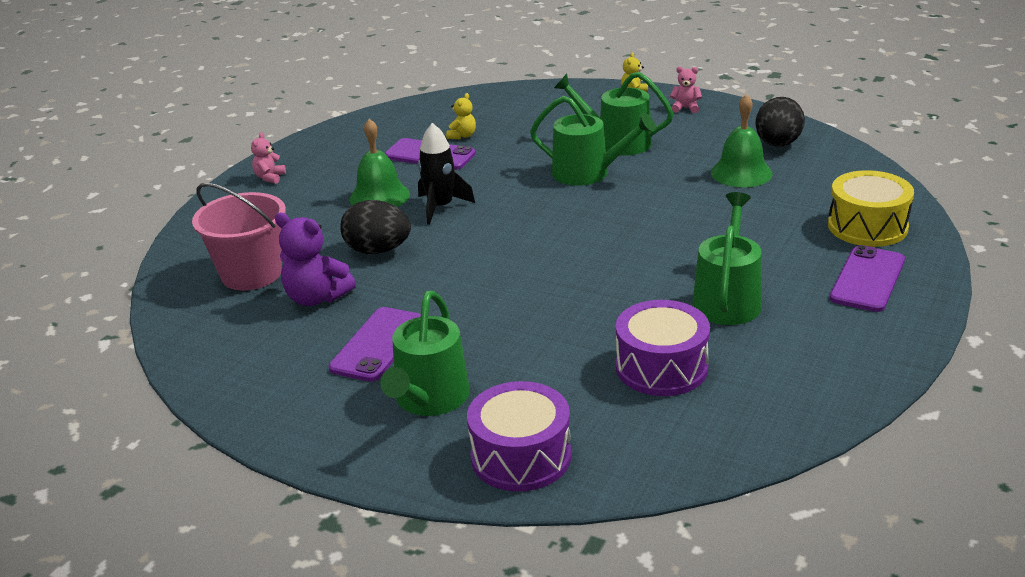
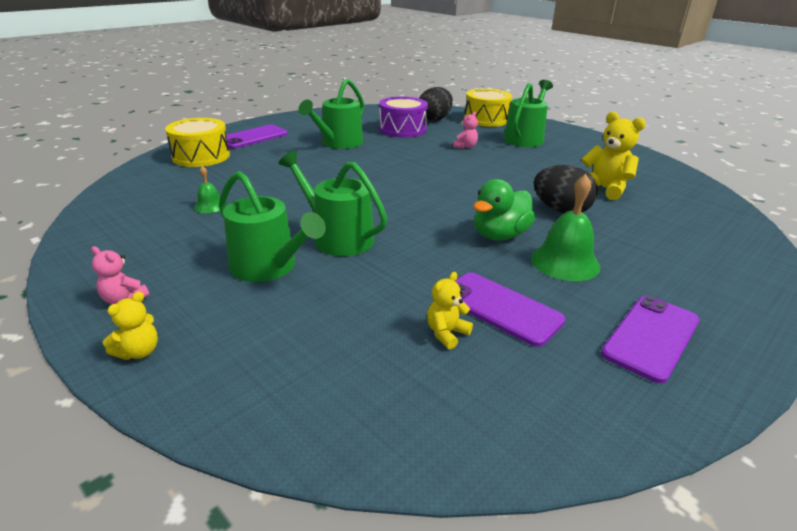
camera: 165 degrees left, 0 degrees up
pink bucket [192,183,286,290] -> none
pink teddy bear [251,132,286,184] -> pink teddy bear moved to [453,111,478,149]
purple teddy bear [275,212,356,306] -> yellow teddy bear [581,112,646,200]
purple phone [328,307,421,382] -> purple phone moved to [601,295,700,384]
black rocket [418,123,475,225] -> green duck [473,179,535,240]
purple drum [467,381,571,492] -> yellow drum [464,89,512,127]
green bell [711,94,773,187] -> green bell [194,166,220,213], size x0.53
black egg [755,97,805,147] -> black egg moved to [419,87,453,121]

